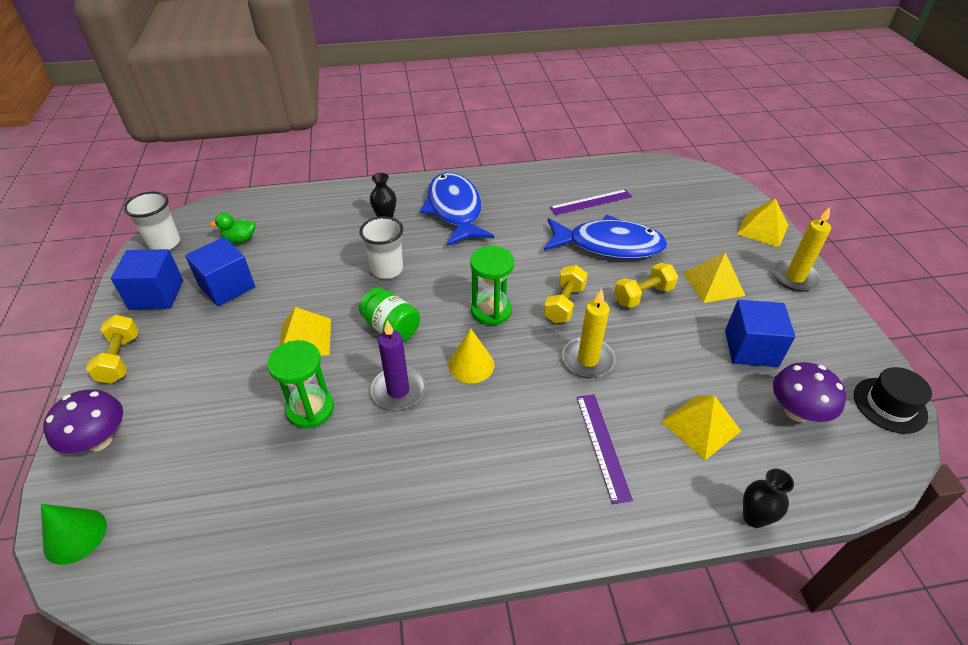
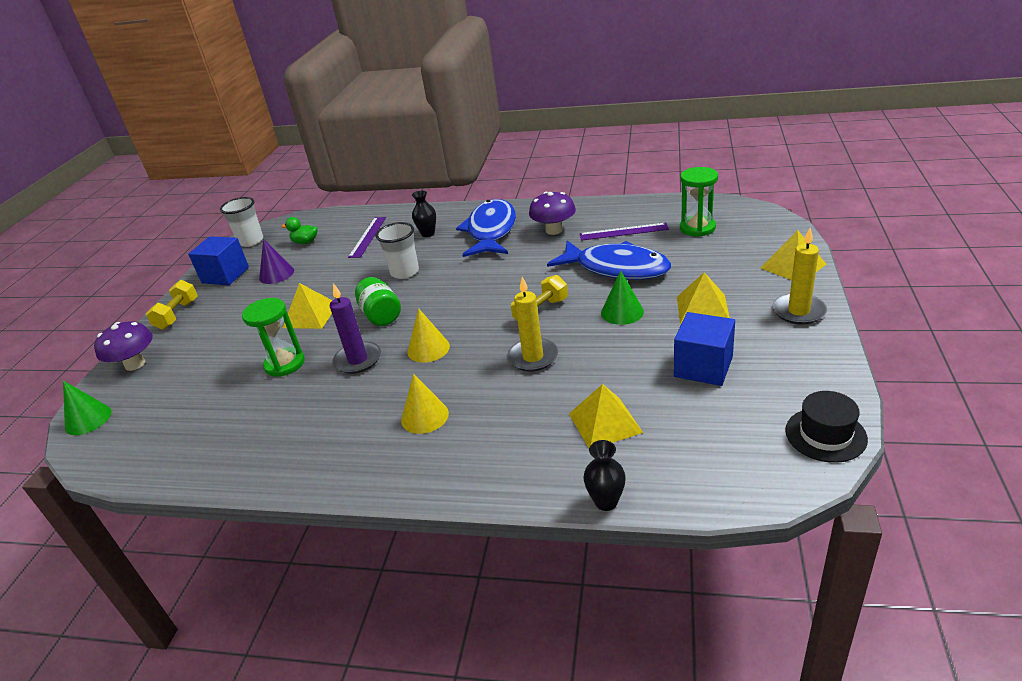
camera: 25 degrees right, 10 degrees down
blue cube [185,237,255,306] -> purple cone [259,239,294,284]
green hourglass [470,246,514,325] -> green hourglass moved to [680,167,718,237]
purple ruler [577,394,633,504] -> purple ruler moved to [348,217,386,258]
yellow dumbbell [614,263,678,308] -> green cone [601,270,644,325]
purple mushroom [773,362,846,422] -> purple mushroom moved to [529,192,576,235]
none -> yellow cone [401,374,449,434]

